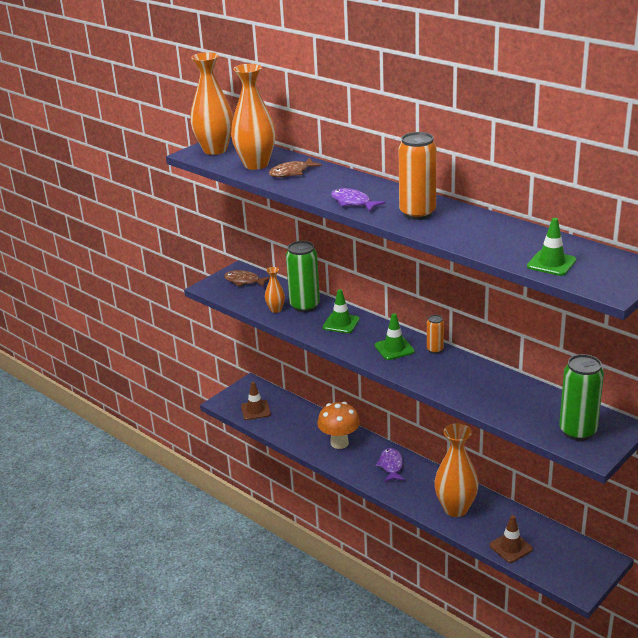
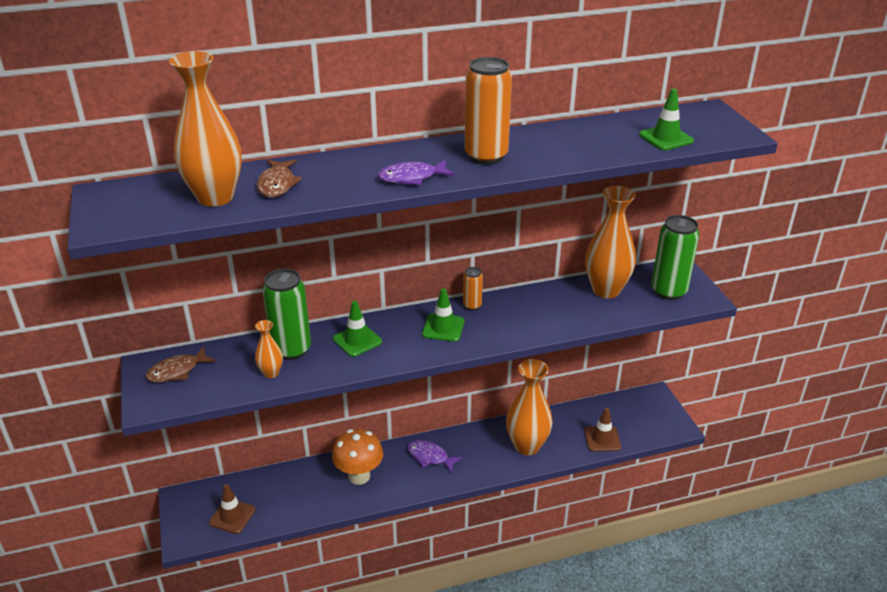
camera: 60 degrees left, 5 degrees up
orange vase [190,52,233,155] -> orange vase moved to [585,186,636,298]

